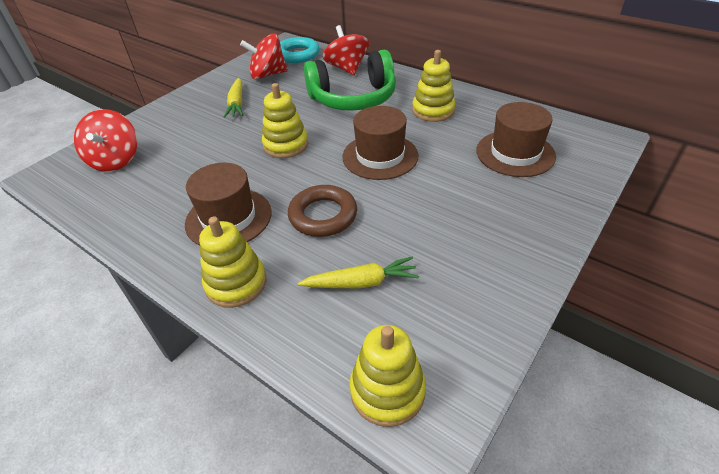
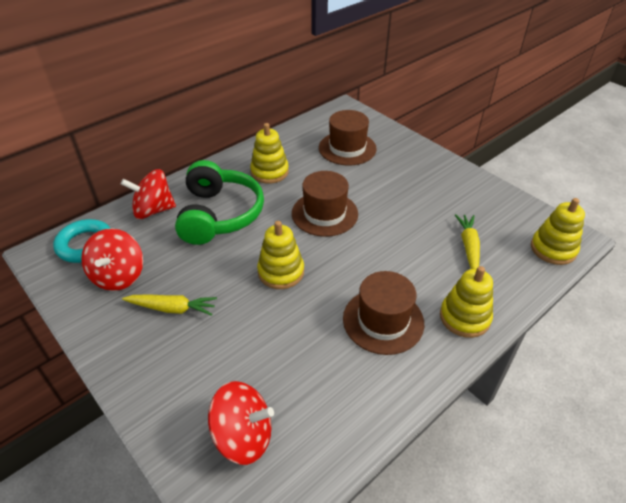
camera: 80 degrees left, 0 degrees up
brown ring [288,185,357,237] -> none

